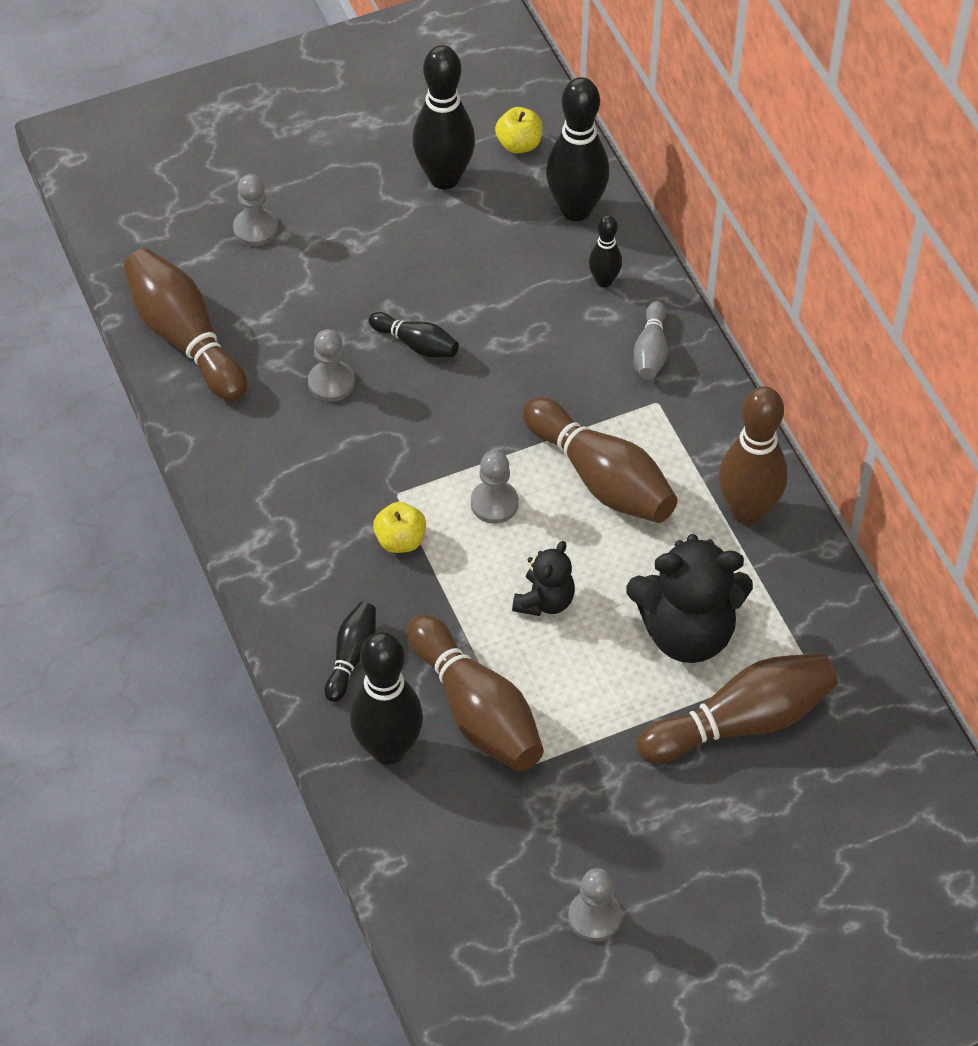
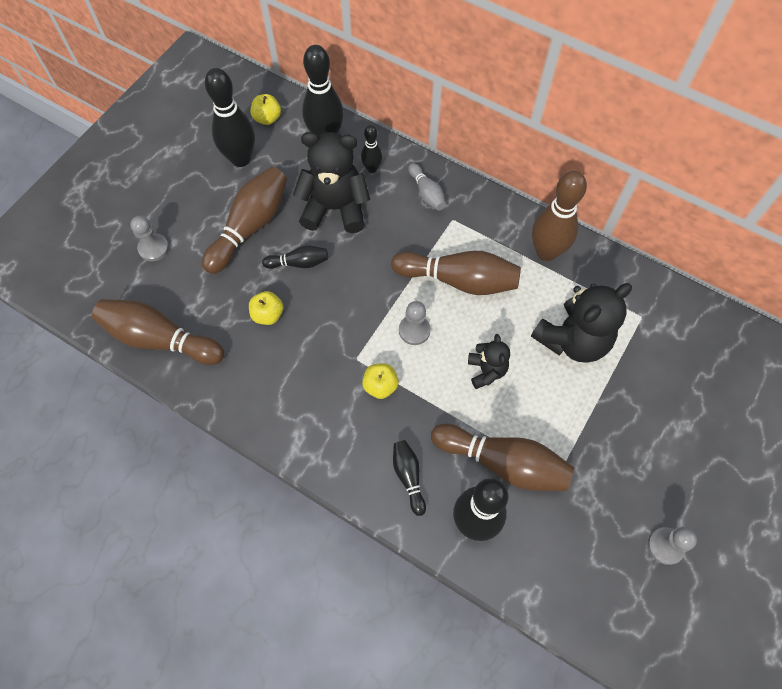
camera: 35 degrees left, 10 degrees up
grey pawn [308,329,355,402] -> yellow apple [249,291,284,325]
brown bowling pin [637,653,838,764] -> brown bowling pin moved to [202,167,287,274]
none -> black teddy bear [293,132,370,233]

